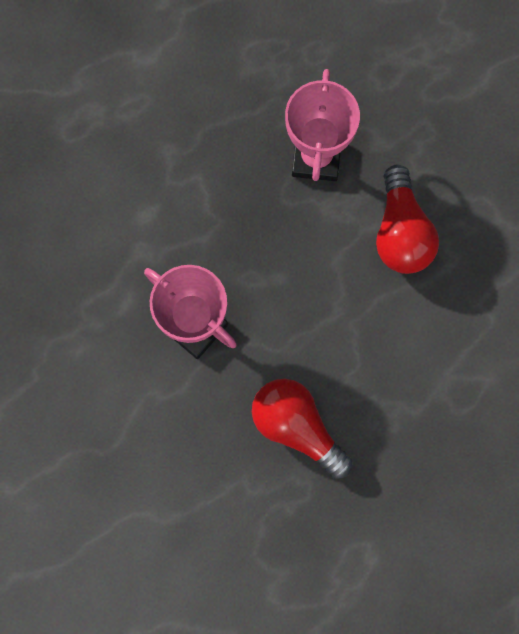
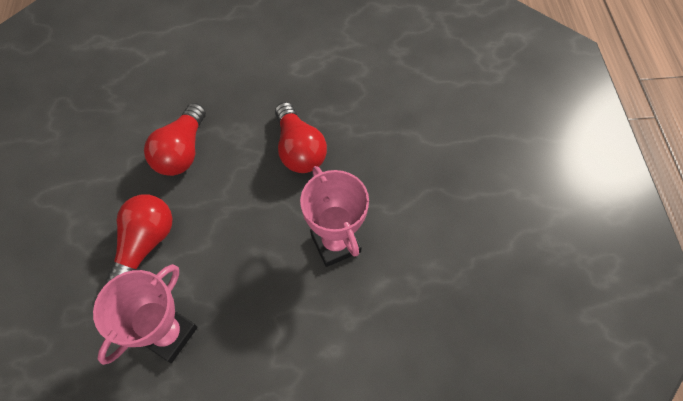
camera: 155 degrees left, 15 degrees down
none -> red light bulb [144,103,206,176]

